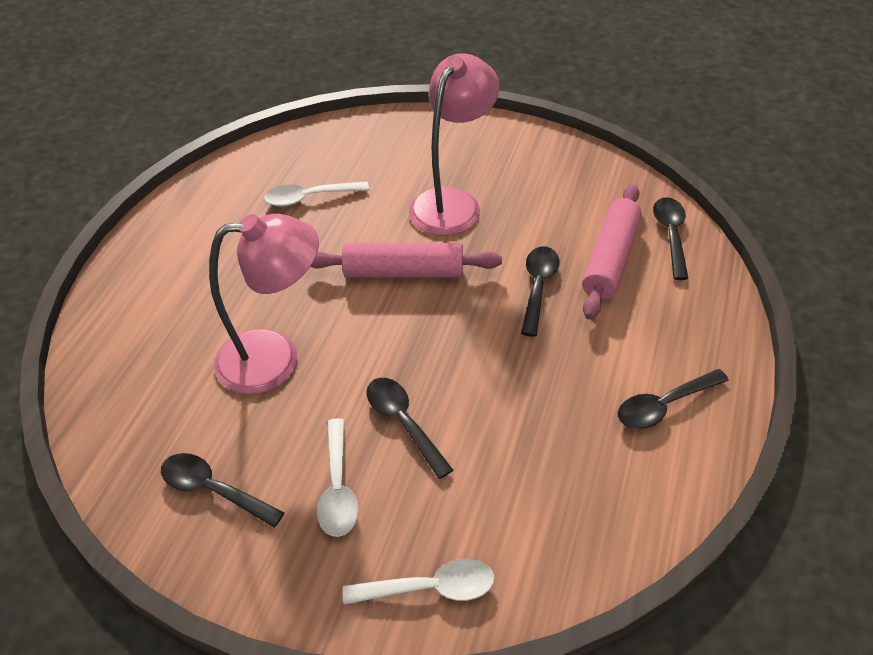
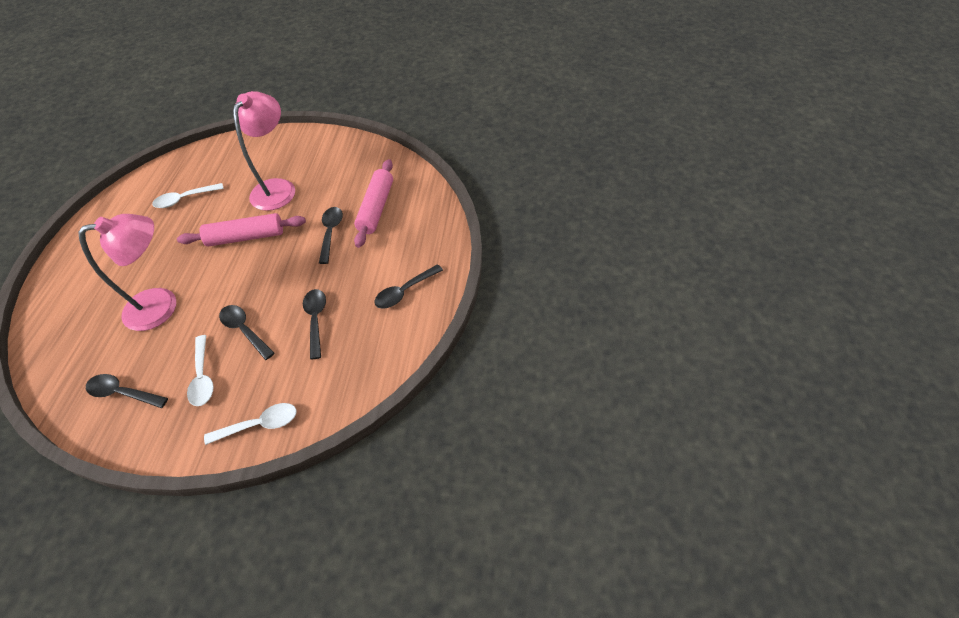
camera: 10 degrees left, 5 degrees up
black spoon [653,197,689,280] -> black spoon moved to [303,289,326,359]

